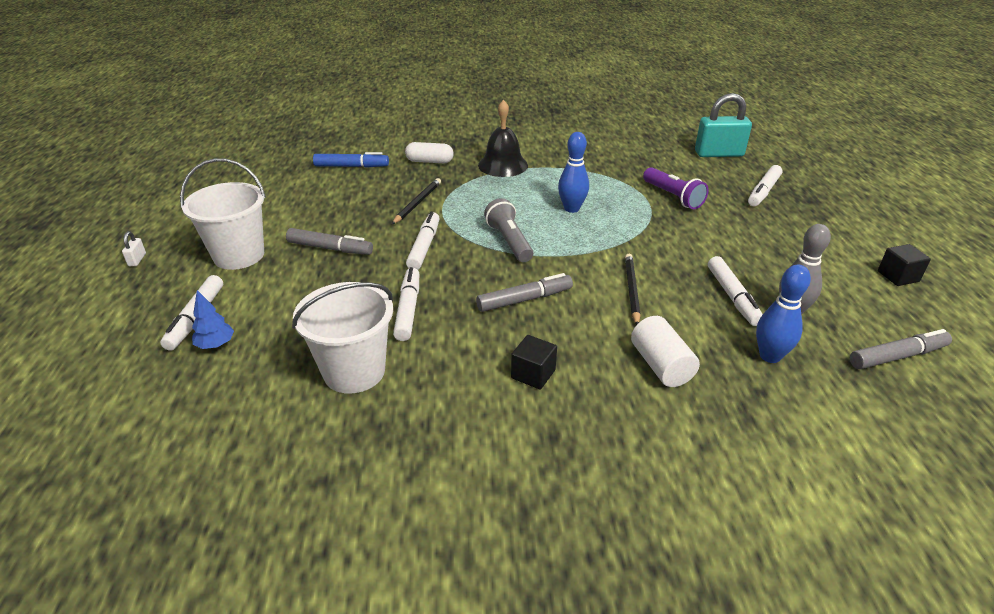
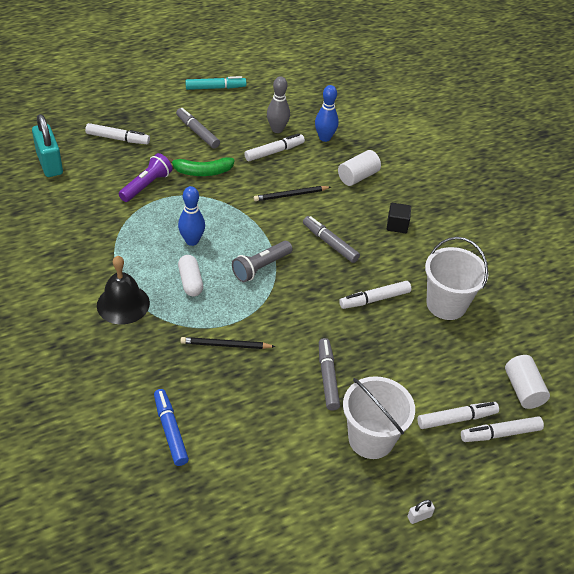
camera: 115 degrees left, 10 degrees up
blue tree [192,290,234,349] -> none
white capsule [405,142,454,163] -> white capsule moved to [178,255,203,296]
white marker [406,211,440,270] -> white marker moved to [461,416,544,442]
grey marker [850,329,952,369] -> grey marker moved to [176,108,220,149]
black cube [878,244,931,286] -> turquoise marker [185,76,246,90]
none -> green banana [167,157,235,176]
none -> white cylinder [505,355,550,409]

